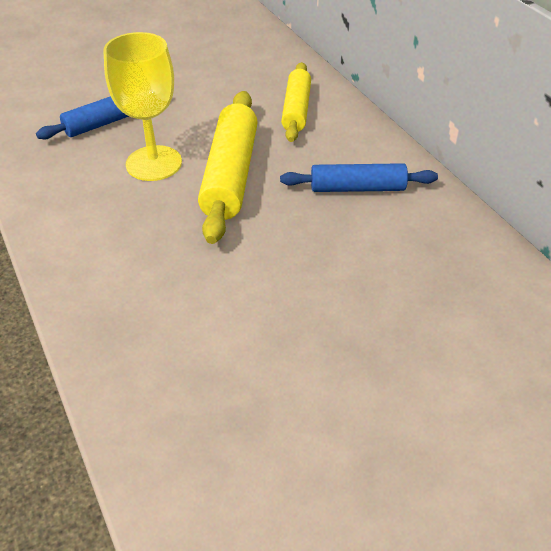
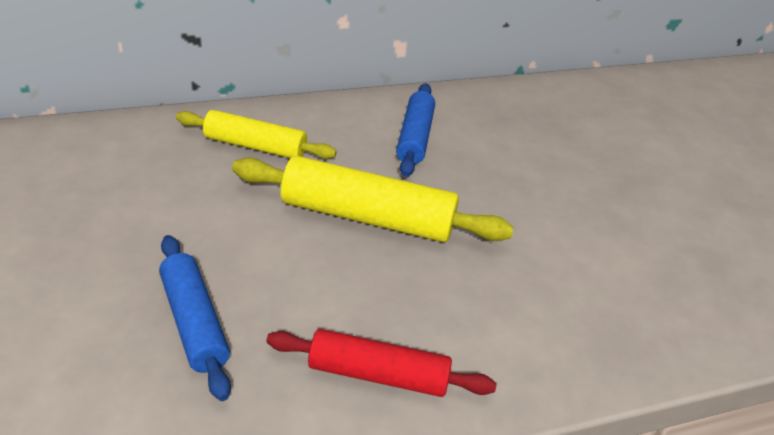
camera: 85 degrees left, 5 degrees down
yellow goblet [103,32,182,181] -> none
none -> red rolling pin [266,329,497,397]

